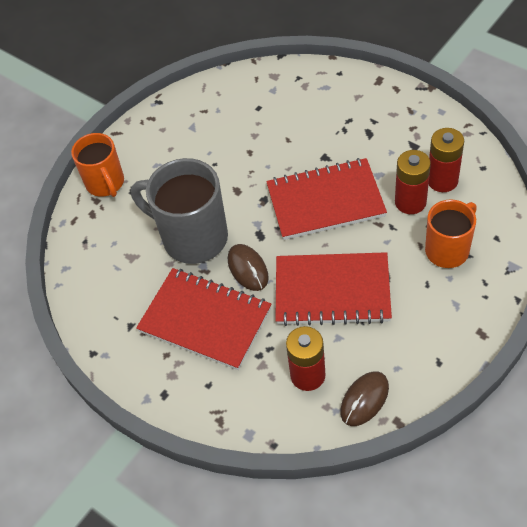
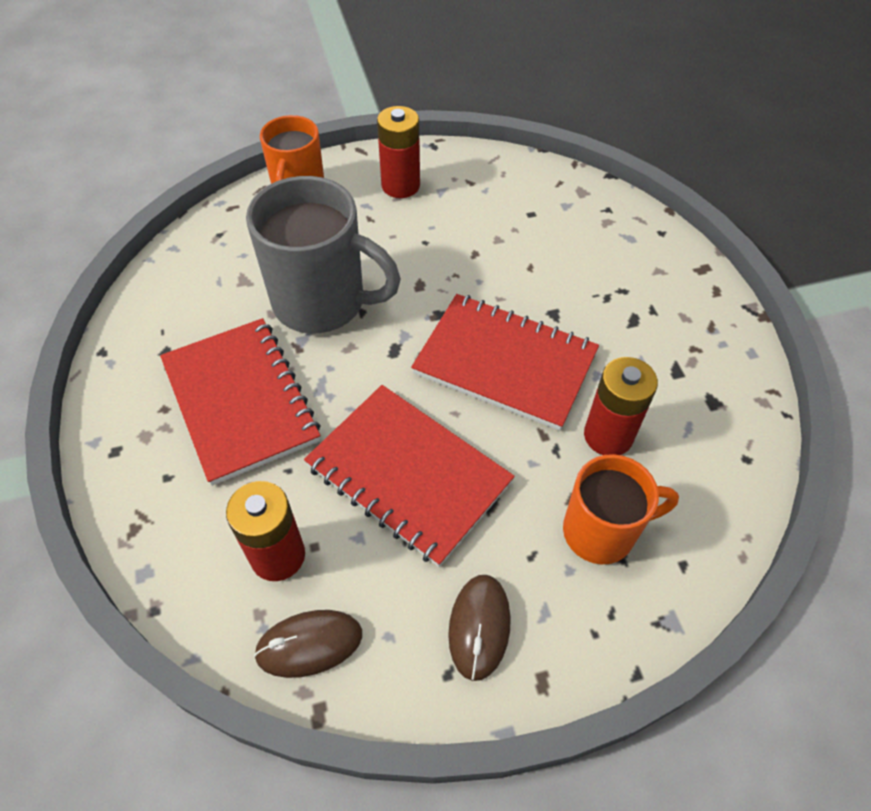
camera: 30 degrees right, 0 degrees up
grey mug [131,158,228,264] -> grey mug turned 135 degrees clockwise [246,176,401,333]
brown mouse [228,244,269,291] -> brown mouse moved to [448,575,511,681]
red battery [429,128,464,192] -> red battery moved to [377,106,420,198]

